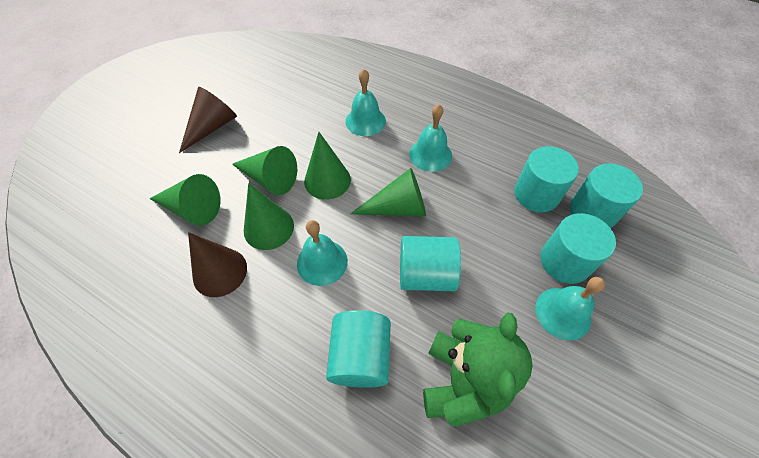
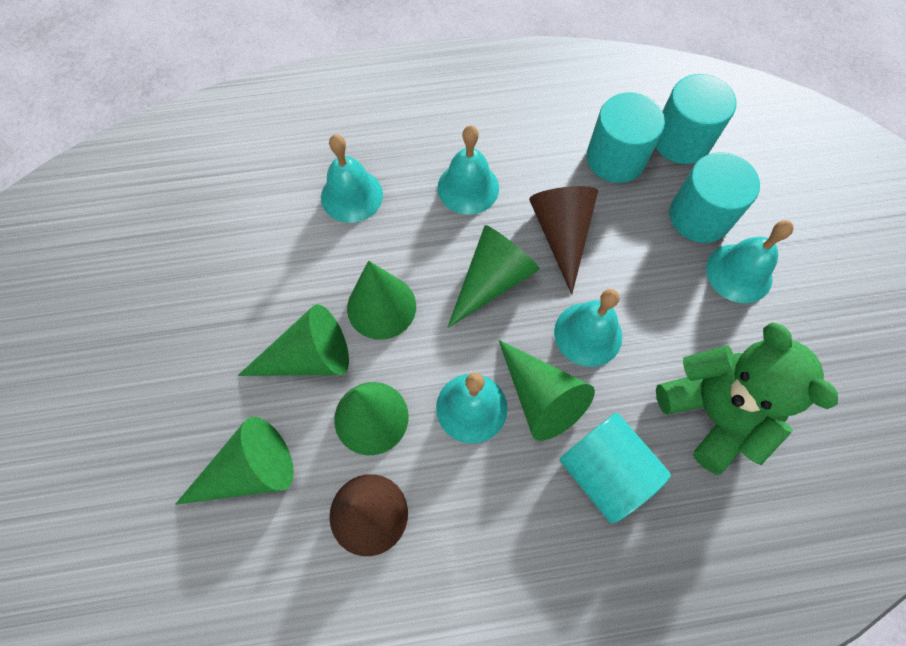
camera: 40 degrees left, 10 degrees up
brown cone [179,87,237,153] -> brown cone moved to [529,186,598,295]
turquoise cylinder [400,236,461,291] -> turquoise bell [554,289,622,367]
none -> green cone [499,340,595,441]

